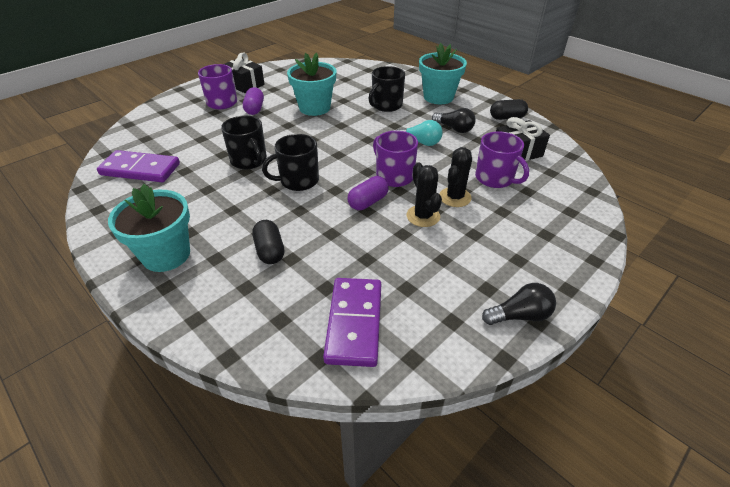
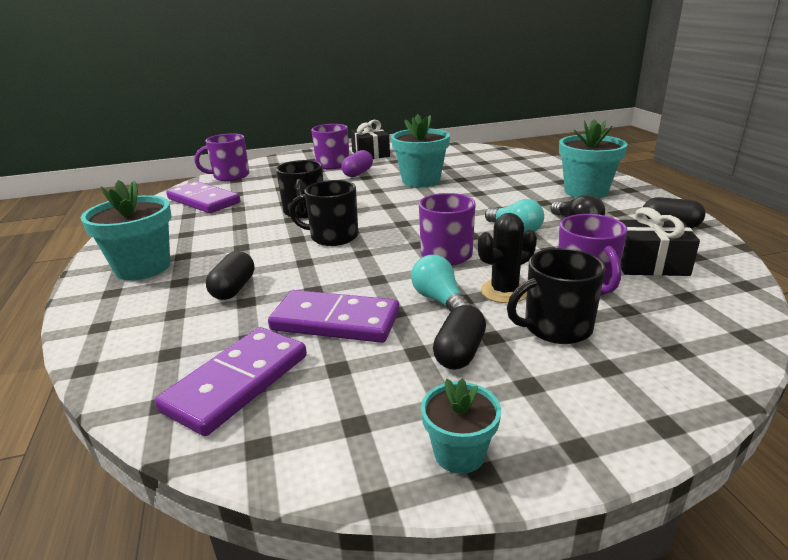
camera: 30 degrees right, 15 degrees down
purple capsule [348,176,389,210] -> none
black mug [368,66,405,112] -> black mug moved to [507,248,605,344]
black cactus [407,162,442,227] -> turquoise light bulb [411,255,472,311]
black light bulb [482,283,556,325] -> turquoise flower pot [421,379,501,474]
none -> purple mug [194,133,249,181]
none -> purple domino [268,290,399,343]
none -> black capsule [433,305,486,370]

